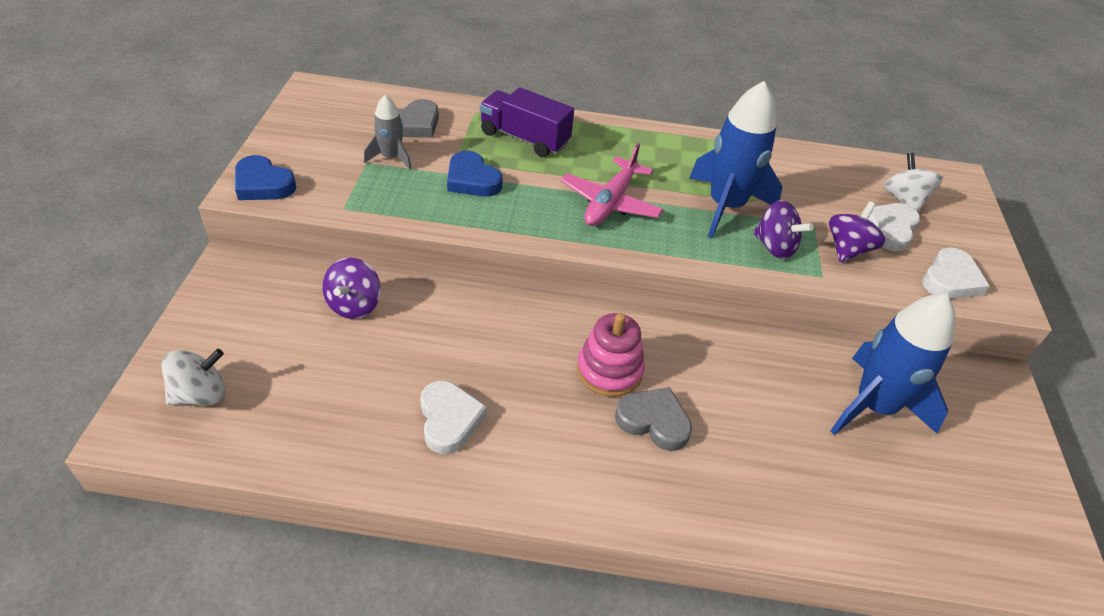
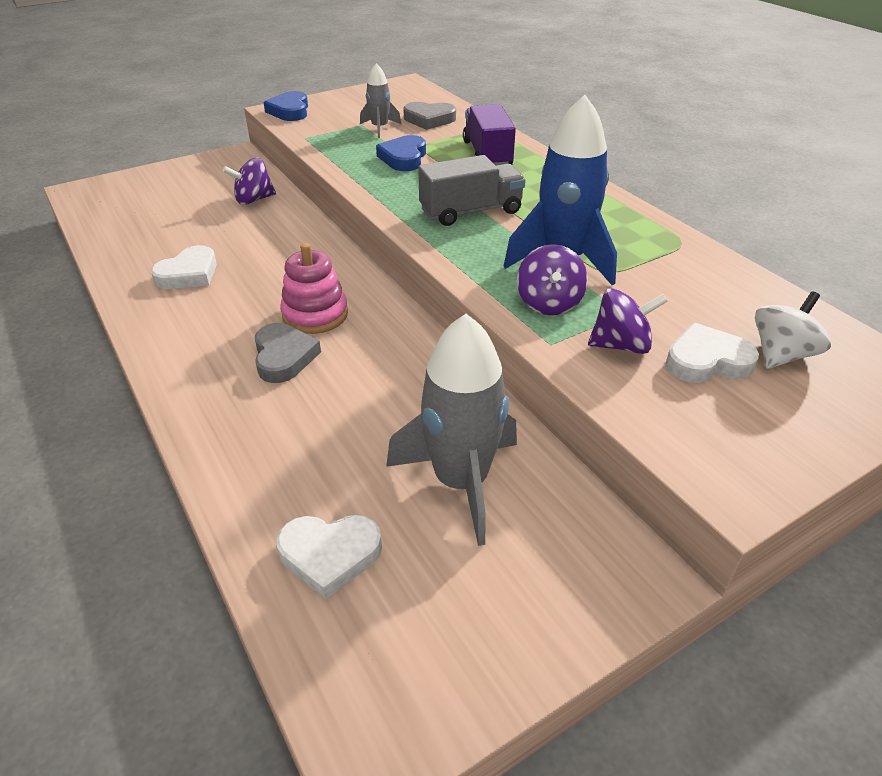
camera: 55 degrees right, 5 degrees down
white spinning top [161,349,225,405] -> none
pink plane [561,143,663,226] -> grey truck [418,155,526,226]
blue rocket [831,293,956,435] -> grey rocket [386,314,517,546]
white heart [922,248,990,299] -> white heart moved to [276,515,382,599]

